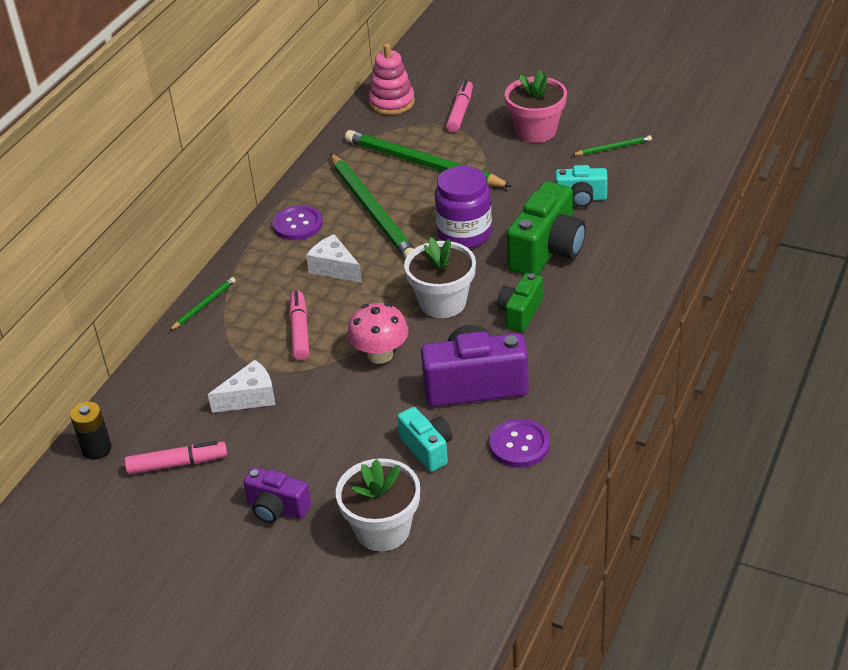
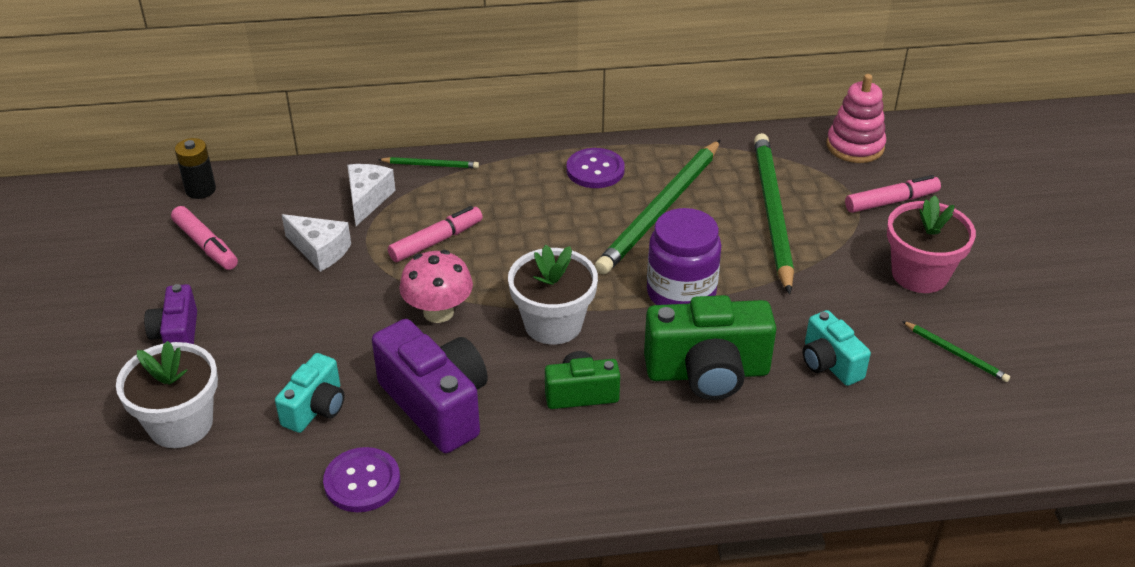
camera: 55 degrees right, 0 degrees up
white cheese [306,234,362,283] -> white cheese moved to [347,164,396,226]

